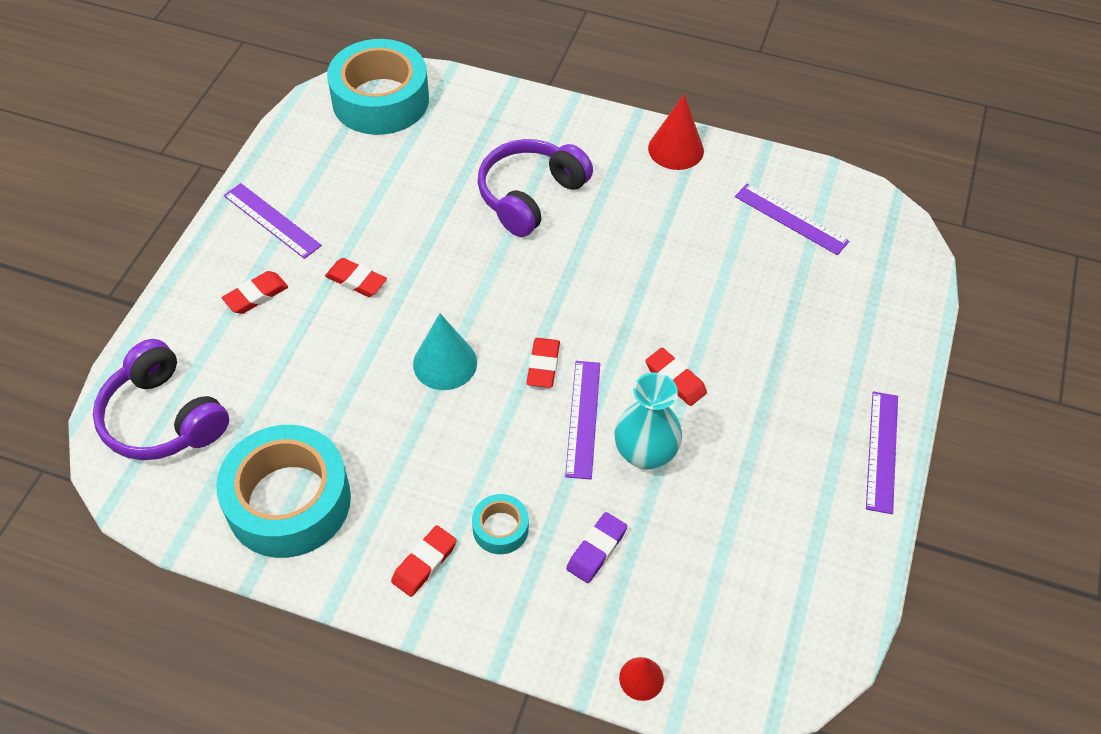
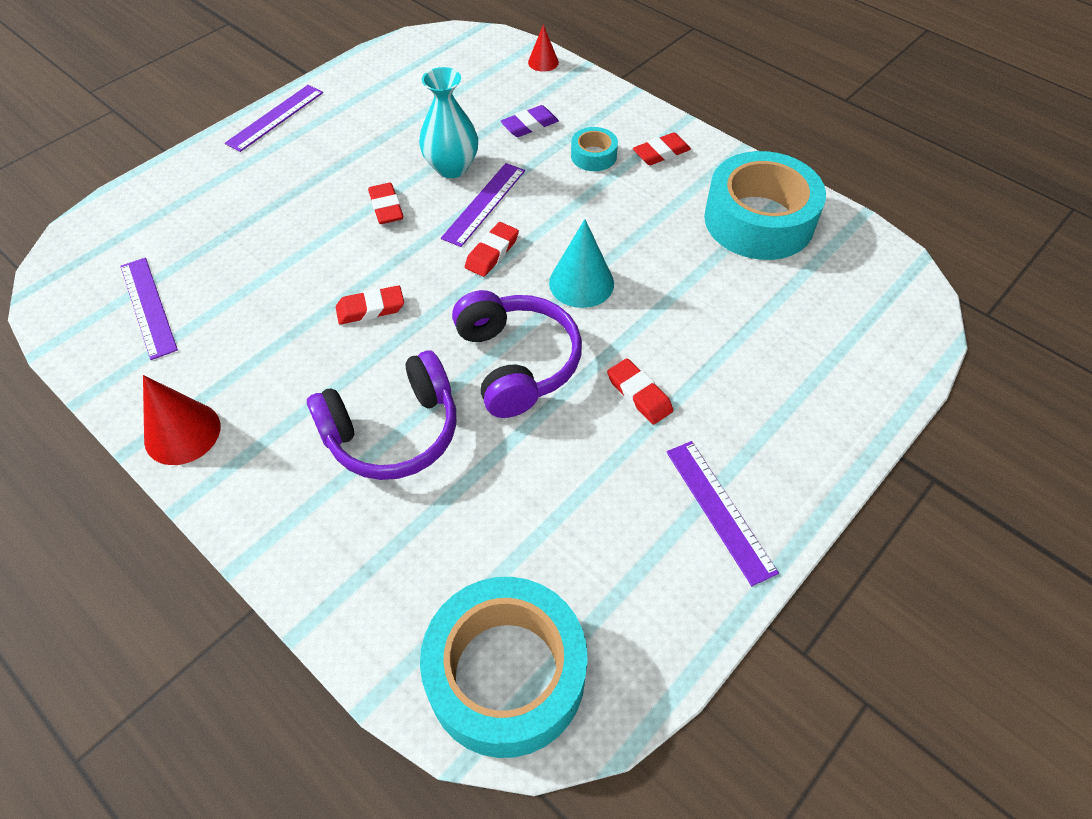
camera: 155 degrees left, 0 degrees up
purple headphones [93,339,229,460] -> purple headphones moved to [452,290,582,418]
red eraser [222,271,288,314] -> red eraser moved to [336,285,404,325]

